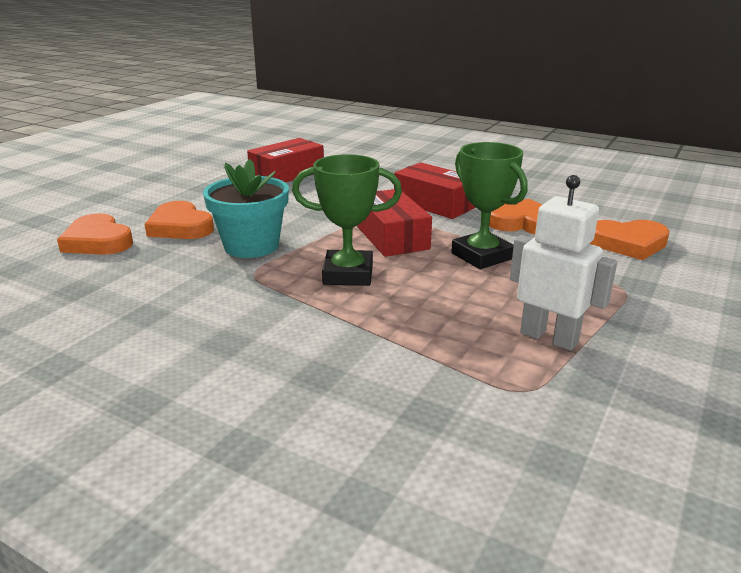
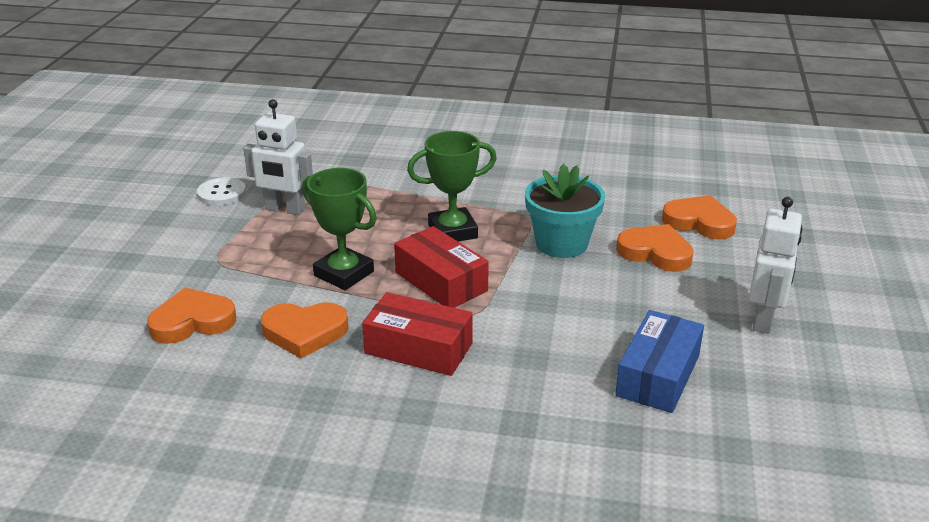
camera: 160 degrees right, 5 degrees up
red box [247,138,324,183] -> blue box [615,310,704,413]
none -> white button [197,177,246,206]
none -> white robot [749,197,803,334]

